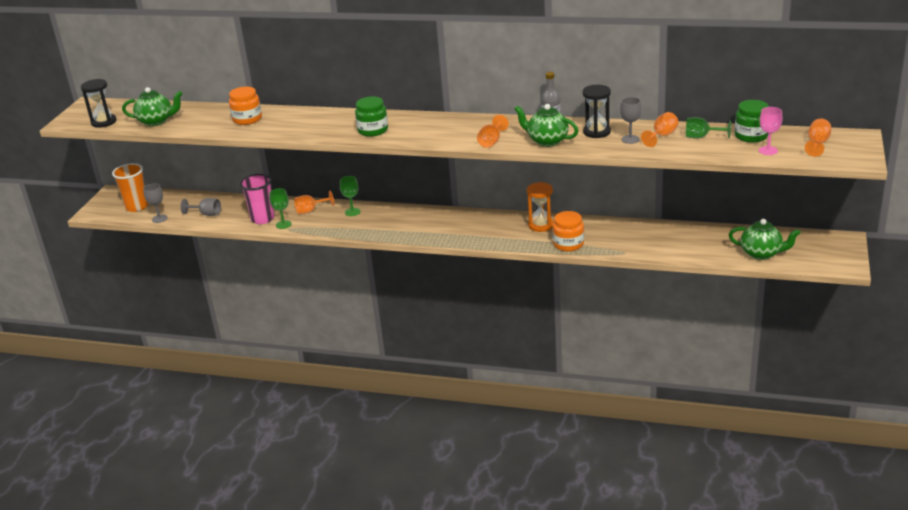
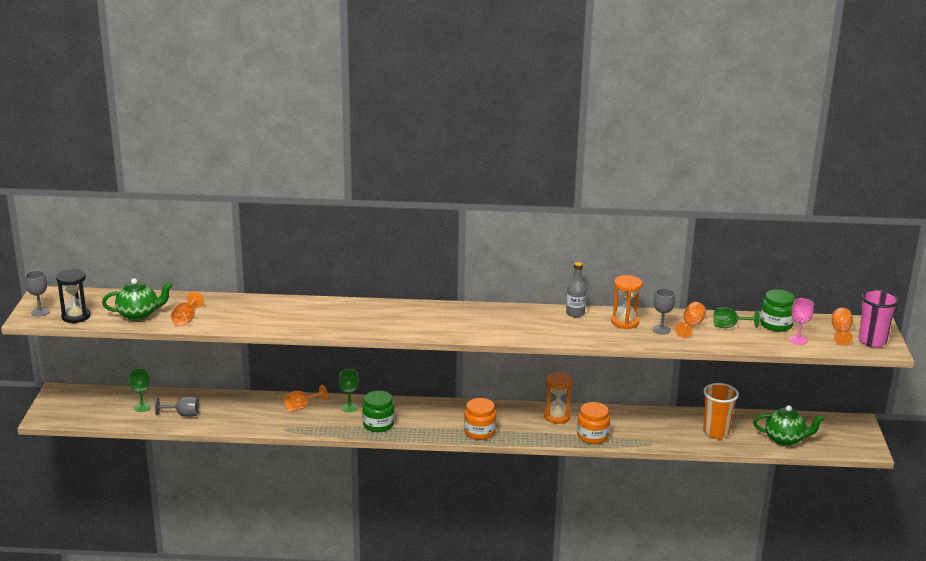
camera: 15 degrees left, 5 degrees down
orange cup [112,163,148,212] -> orange cup moved to [703,383,739,439]
grey goblet [143,183,168,223] -> grey goblet moved to [25,271,50,317]
orange jar [229,87,262,125] -> orange jar moved to [464,398,496,440]
pink cup [240,174,275,224] -> pink cup moved to [858,289,899,348]
green goblet [269,188,292,229] -> green goblet moved to [129,368,151,412]
green jar [355,96,388,137] -> green jar moved to [362,391,395,432]
orange goblet [477,115,509,148] -> orange goblet moved to [171,292,204,326]
green teapot [515,104,579,147] -> none
black hourglass [583,85,611,138] -> orange hourglass [611,275,643,329]

